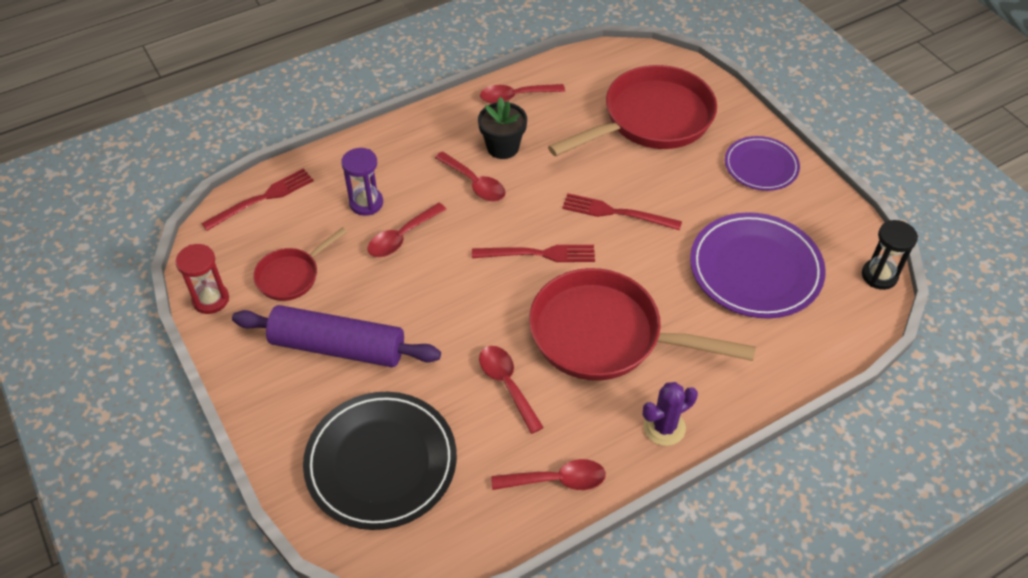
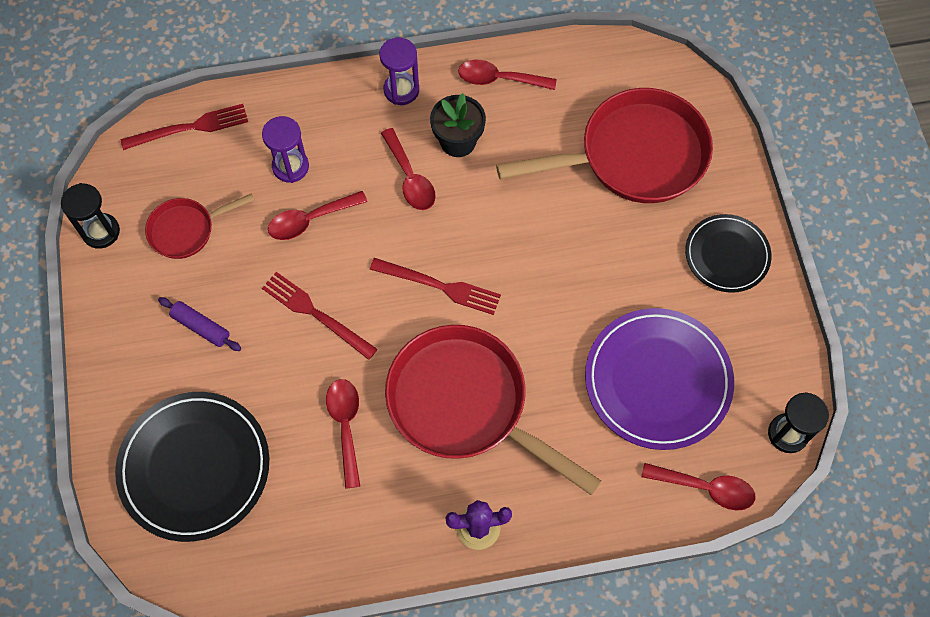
camera: 20 degrees right, 15 degrees up
red hourglass [175,244,229,314] -> black hourglass [61,183,120,249]
purple rolling pin [232,305,441,367] -> purple rolling pin [158,297,241,351], size x0.46
red spoon [491,459,606,490] -> red spoon moved to [641,463,755,510]
red fork [562,193,682,230] -> red fork moved to [262,272,378,360]
purple plate [725,136,800,191] -> black plate [685,214,772,293]
none -> purple hourglass [379,38,419,105]

